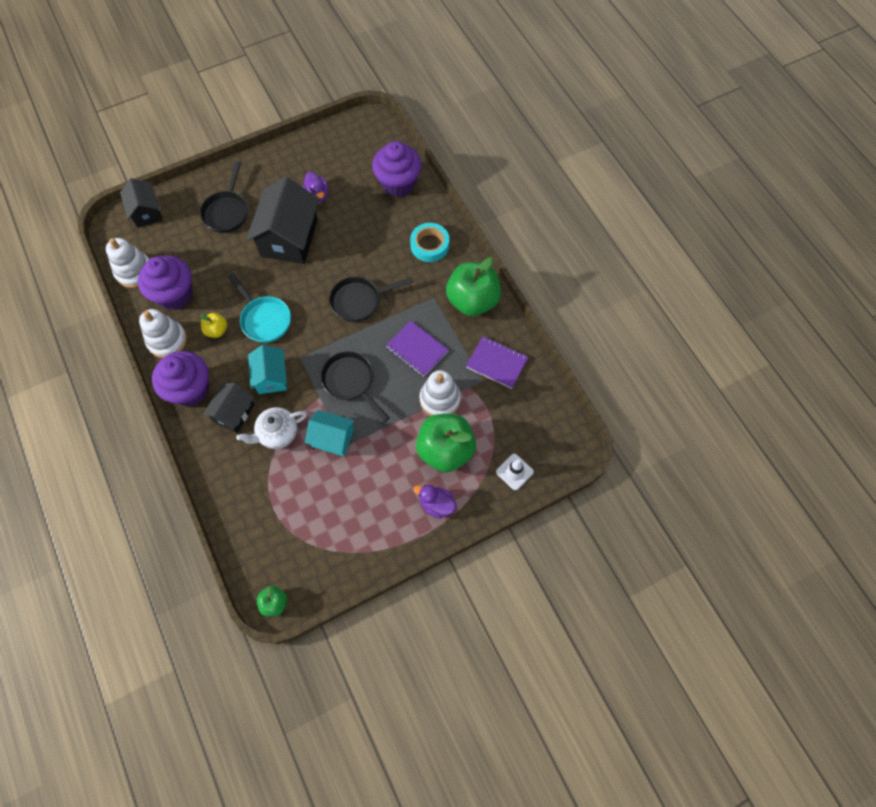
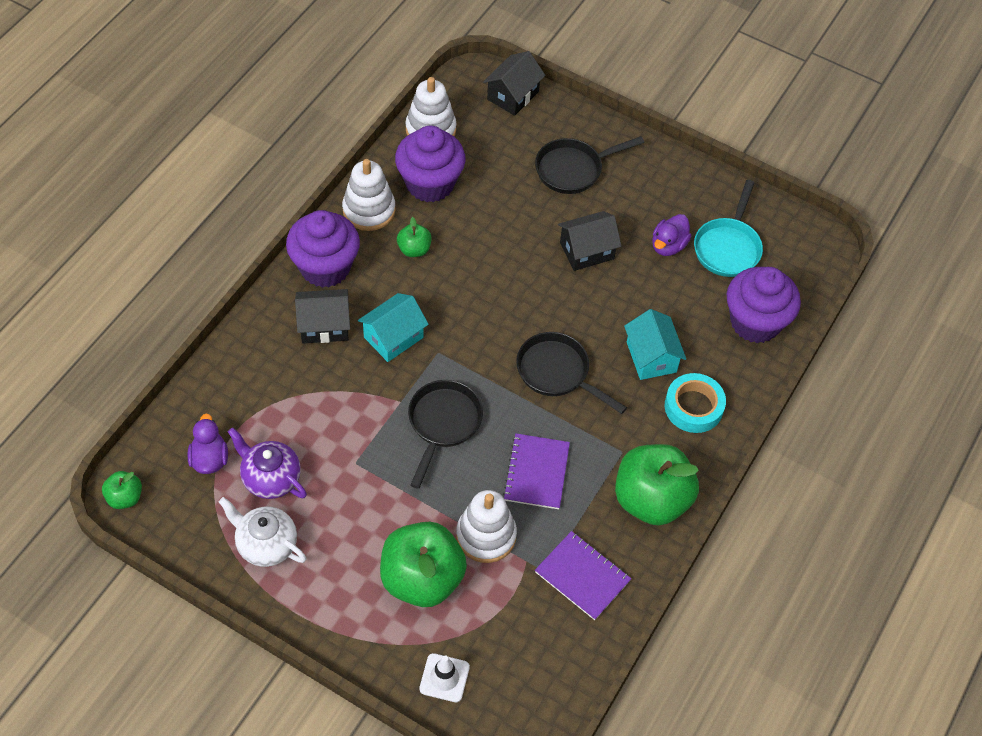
camera: 55 degrees right, 10 degrees down
yellow apple [200,313,227,338] -> green apple [397,217,432,257]
turquoise pan [228,273,291,343] -> turquoise pan moved to [694,180,763,277]
white teapot [236,407,307,449] -> white teapot moved to [219,497,306,567]
black house [246,177,319,264] -> black house [558,211,622,271], size x0.58
turquoise house [305,410,355,456] -> turquoise house moved to [624,309,686,380]
purple duck [414,485,457,519] -> purple duck moved to [187,413,228,474]
purple notebook [466,336,528,389] -> purple notebook turned 45 degrees counterclockwise [535,531,631,620]
none -> purple teapot [228,427,307,499]

